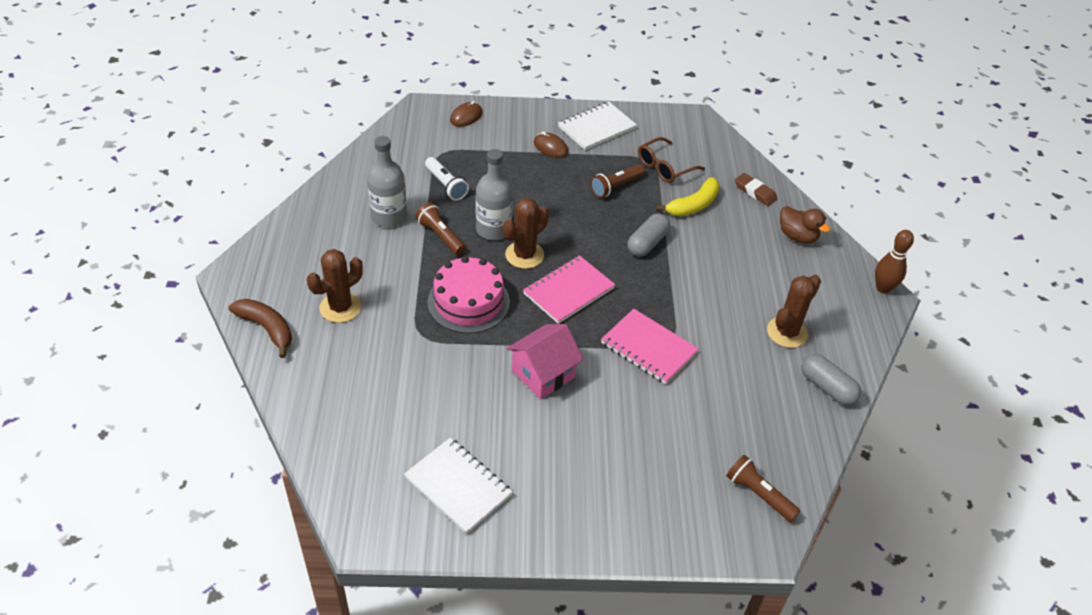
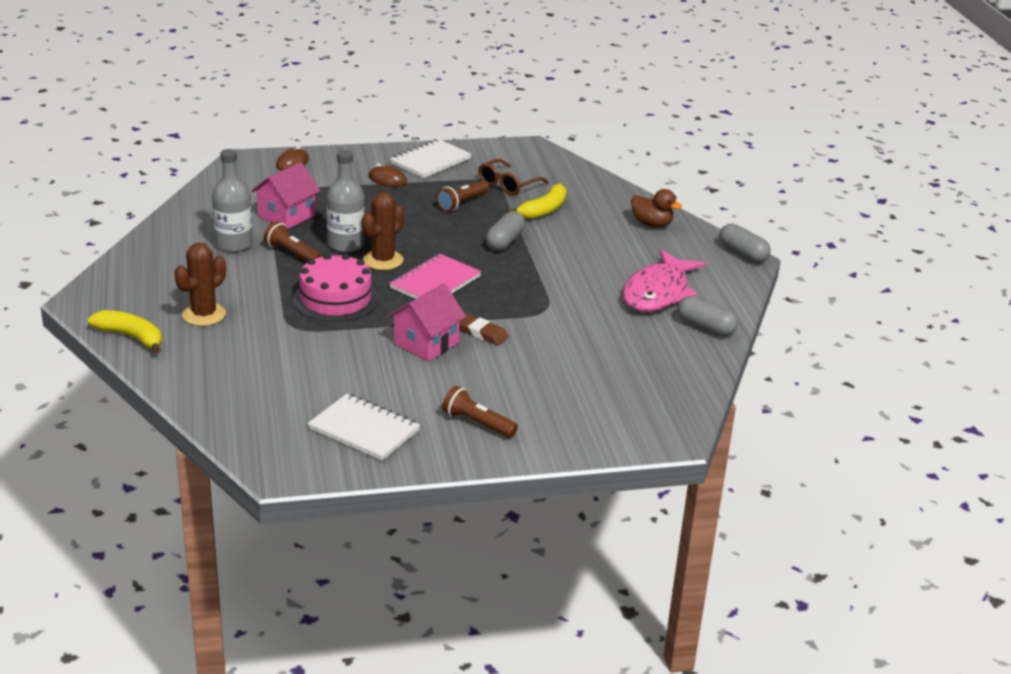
camera: 10 degrees left, 15 degrees down
brown banana [228,299,292,358] -> yellow banana [88,310,162,354]
white flashlight [425,157,469,201] -> pink house [251,162,321,229]
pink notebook [601,309,699,384] -> none
brown flashlight [726,455,800,522] -> brown flashlight moved to [442,386,518,438]
brown eraser [735,173,777,206] -> brown eraser moved to [459,313,509,345]
brown cactus [767,275,821,348] -> pink fish [623,250,705,312]
brown bowling pin [875,230,914,294] -> grey capsule [719,224,771,263]

